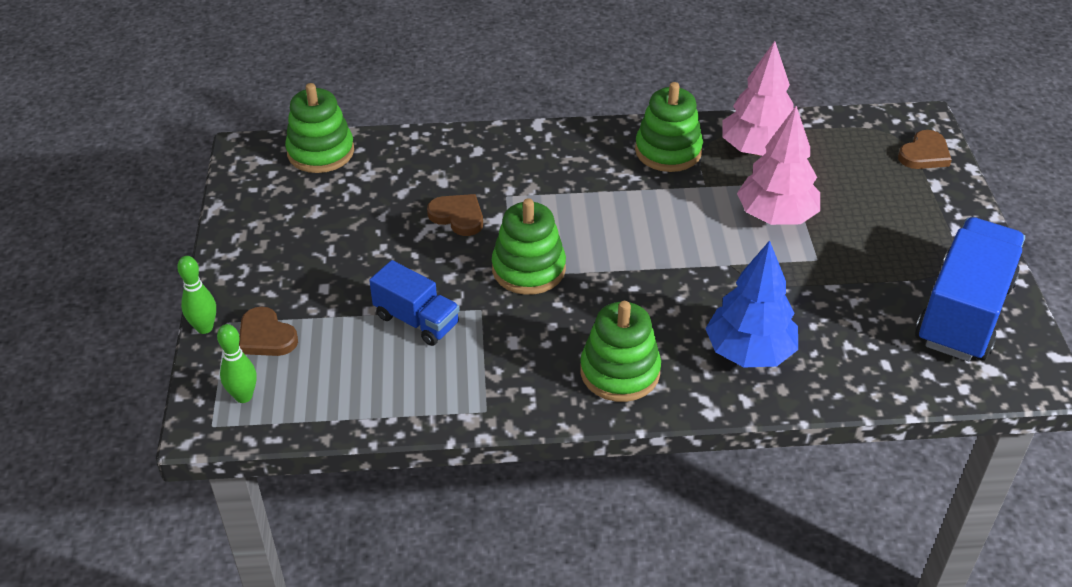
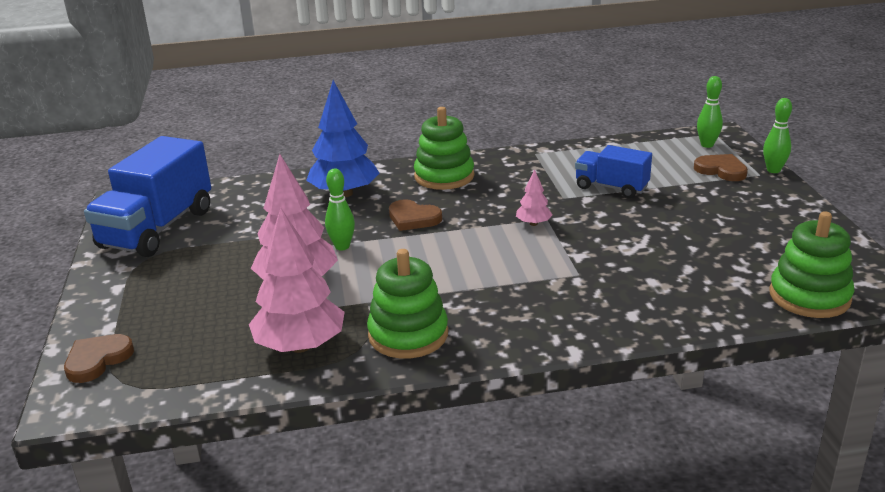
camera: 175 degrees right, 15 degrees down
brown heart [427,194,483,236] -> brown heart moved to [389,199,442,231]
green stacking toy [492,198,566,295] -> pink tree [516,169,552,226]
none -> green bowling pin [325,169,355,250]

